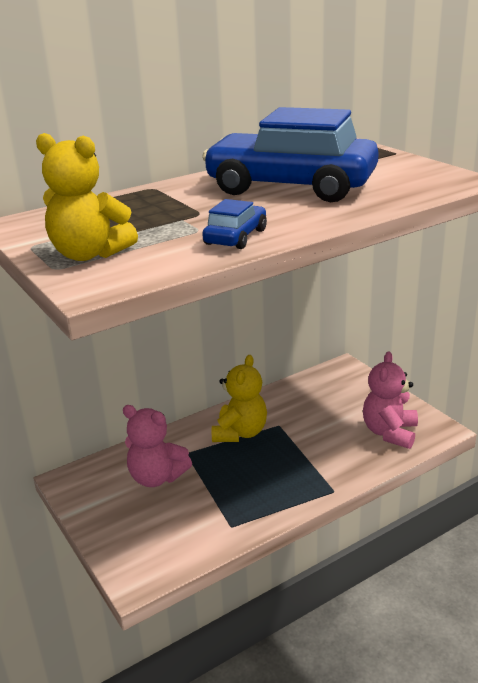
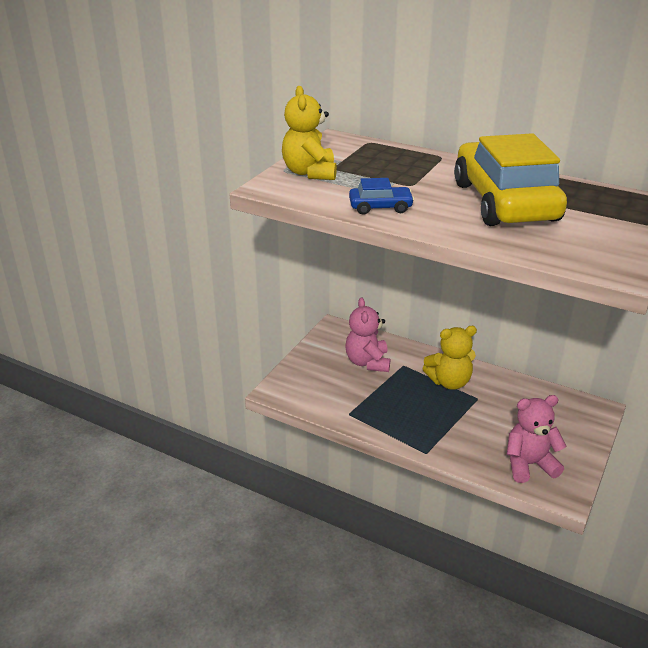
camera: 60 degrees right, 5 degrees up
blue car [202,107,379,202] -> yellow car [454,133,567,226]

